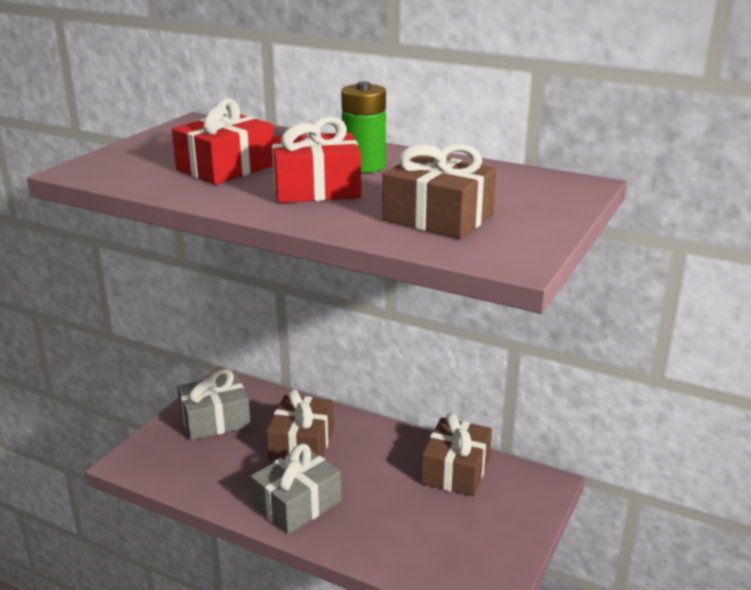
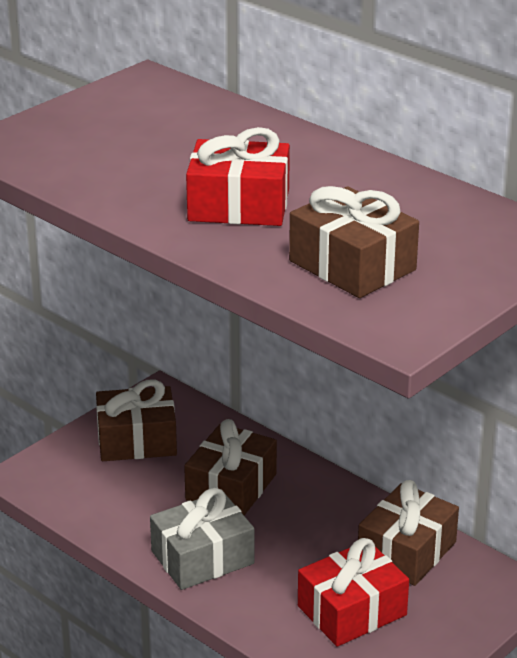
camera: 15 degrees right, 5 degrees up
red gift [172,98,274,185] -> red gift moved to [298,538,409,647]
grey gift [177,369,251,441] -> brown gift [96,379,177,461]
green battery [341,81,386,173] -> none

